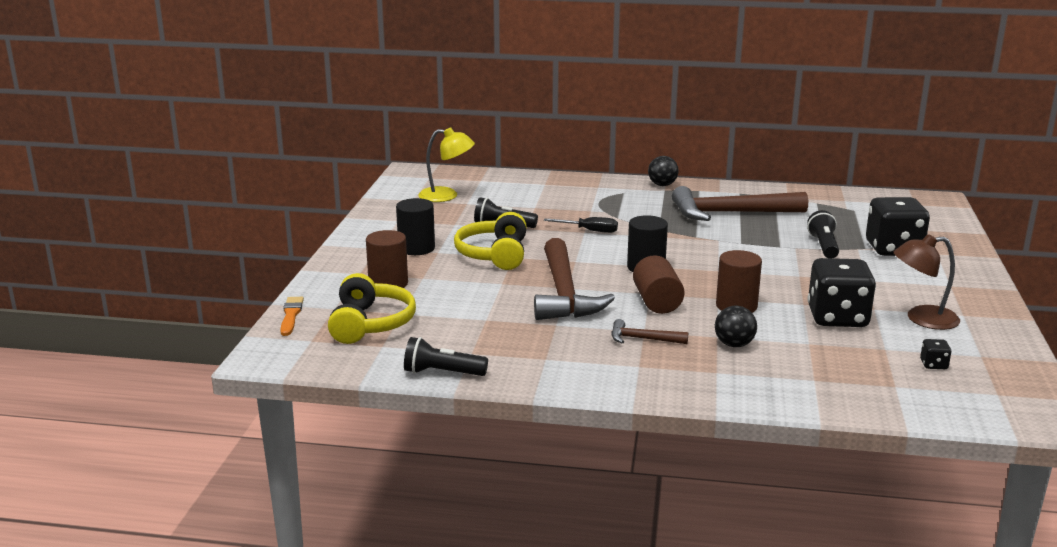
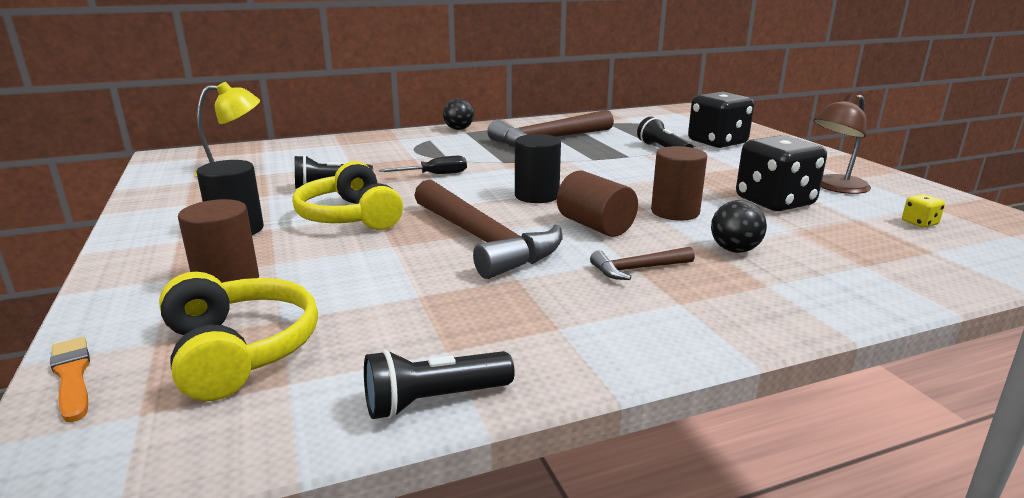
camera: 30 degrees left, 0 degrees up
black dice [920,339,951,369] -> yellow dice [902,194,945,228]

